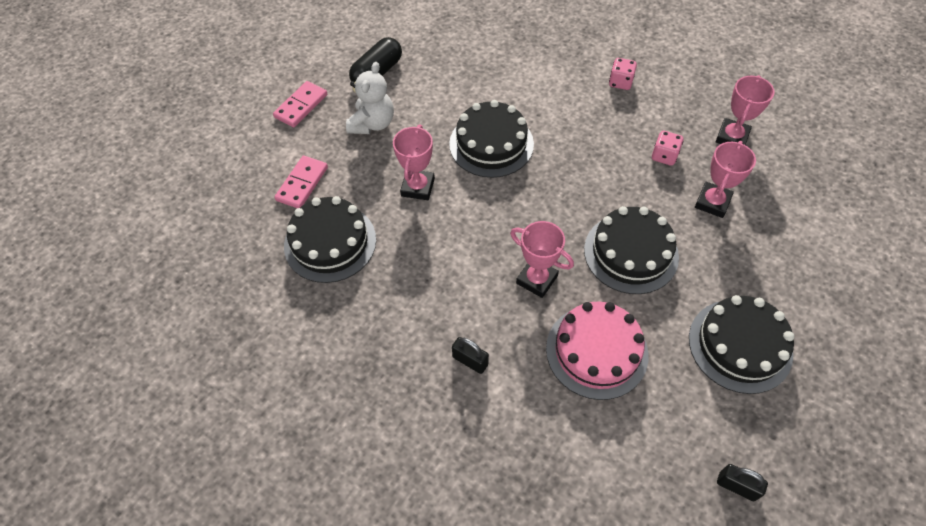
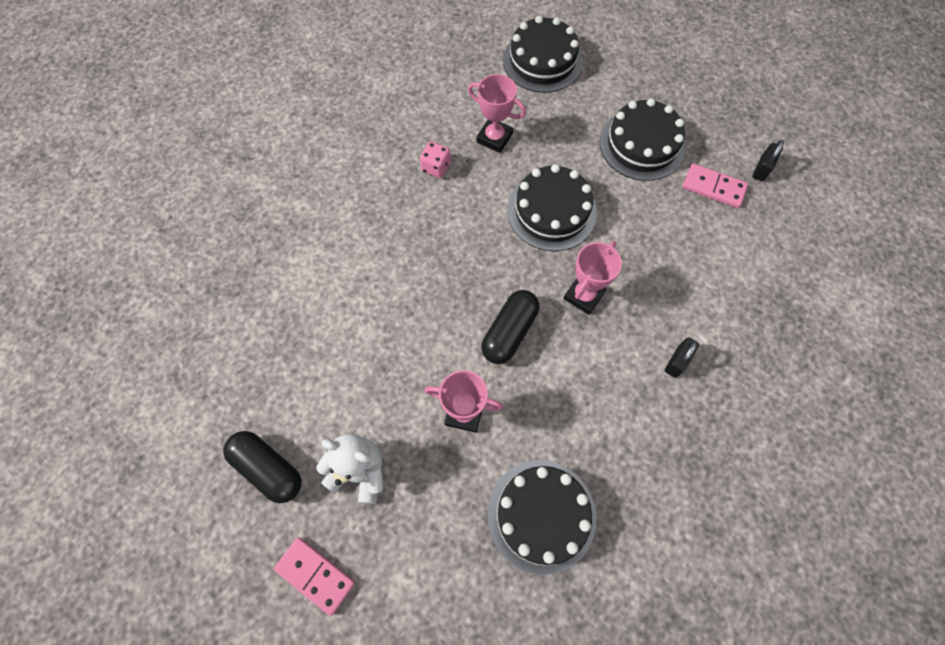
camera: 90 degrees left, 10 degrees up
pink domino [275,155,328,208] -> pink domino moved to [683,164,748,208]
black cake [449,100,534,178] -> black cake moved to [503,16,583,93]
pink cake [546,301,649,400] -> none
pink dice [609,58,637,90] -> none
pink trophy [716,75,775,145] -> none
none -> black capsule [481,290,539,364]

